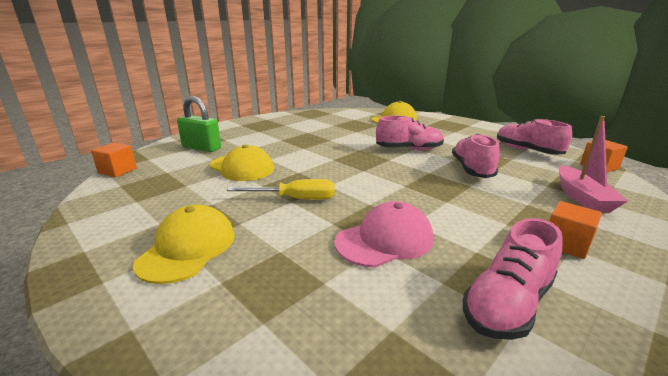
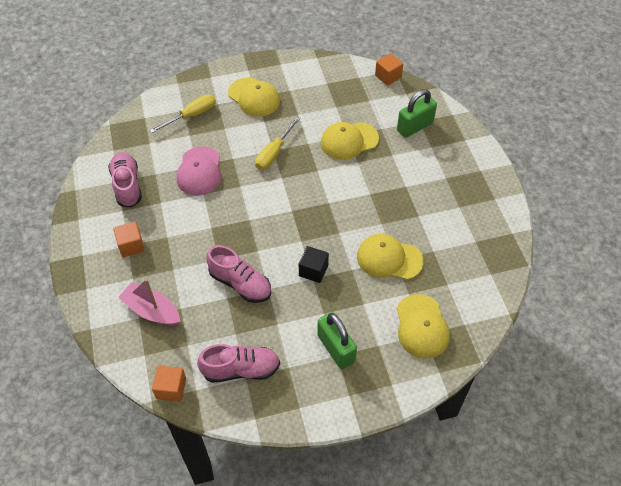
camera: 120 degrees right, 30 degrees up
pink shoe [376,116,444,150] -> black cube [299,246,329,283]
none -> yellow screwdriver [150,95,216,133]
none -> green padlock [317,312,357,369]
none -> yellow cap [357,234,424,280]

